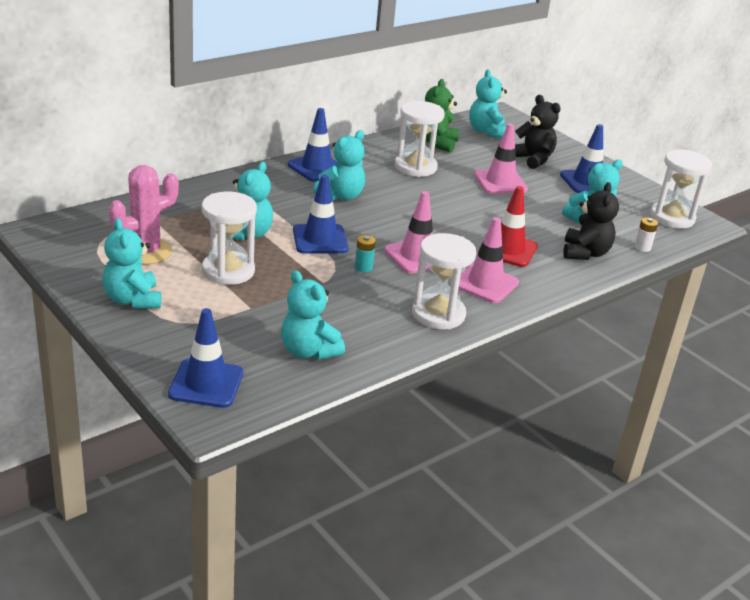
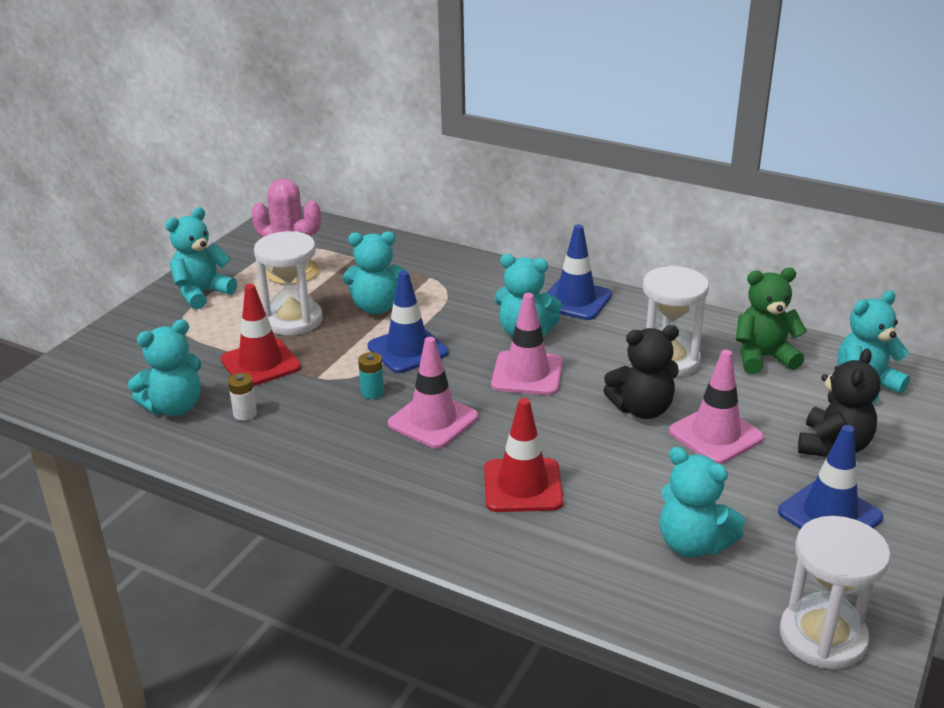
camera: 70 degrees right, 0 degrees up
blue traffic cone [168,308,243,408] -> none
turquoise teddy bear [281,270,345,360] -> turquoise teddy bear turned 150 degrees counterclockwise [128,319,202,416]
white hourglass [412,233,477,329] -> none
pink traffic cone [458,217,519,303] -> pink traffic cone moved to [491,293,563,395]
black teddy bear [563,182,619,260] -> black teddy bear moved to [603,325,679,419]
white battery [634,217,658,252] -> white battery moved to [228,373,257,421]
none -> red traffic cone [221,284,301,386]

